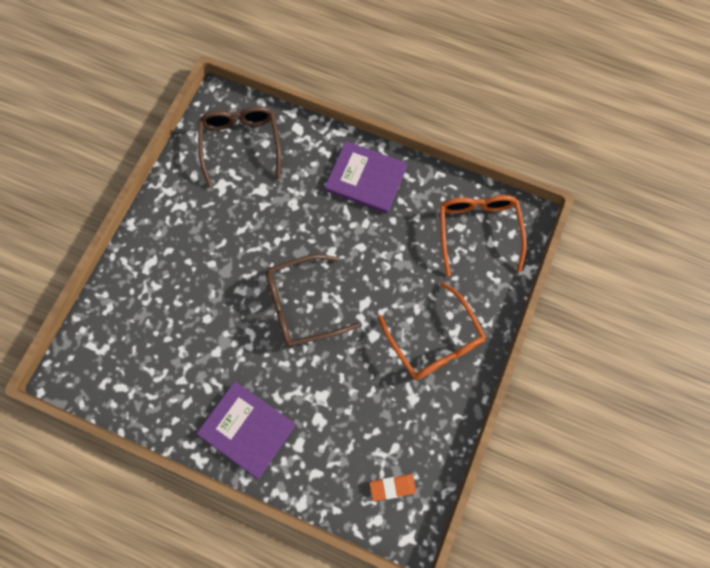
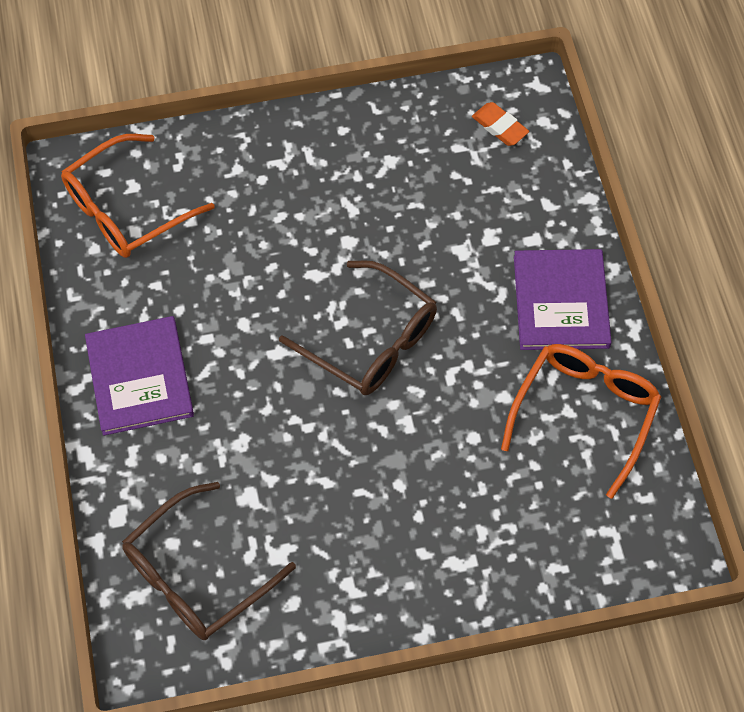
camera: 125 degrees left, 10 degrees down
orange glasses [378,281,486,380] -> orange glasses moved to [501,344,661,499]

